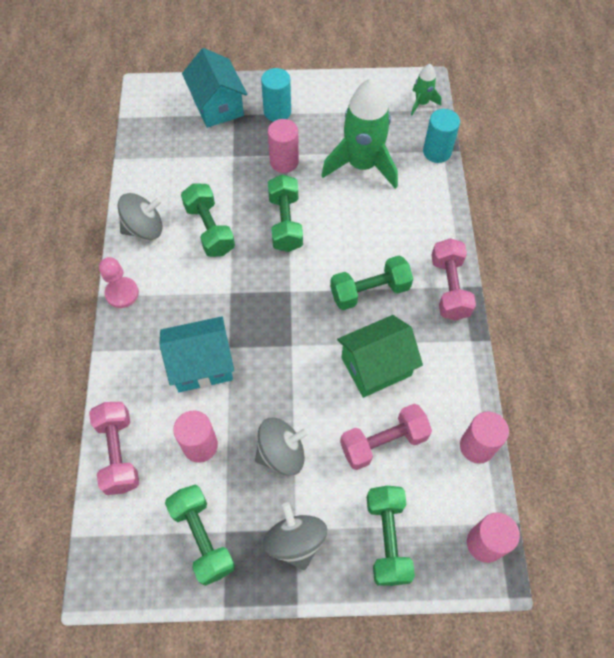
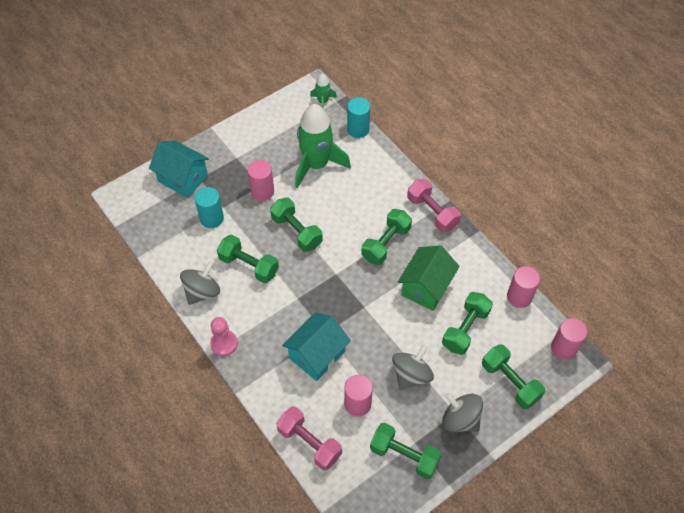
camera: 35 degrees left, 5 degrees down
turquoise cylinder [261,68,291,122] -> turquoise cylinder moved to [195,187,224,228]
pink dumbbell [340,404,432,470] -> green dumbbell [442,292,493,355]

